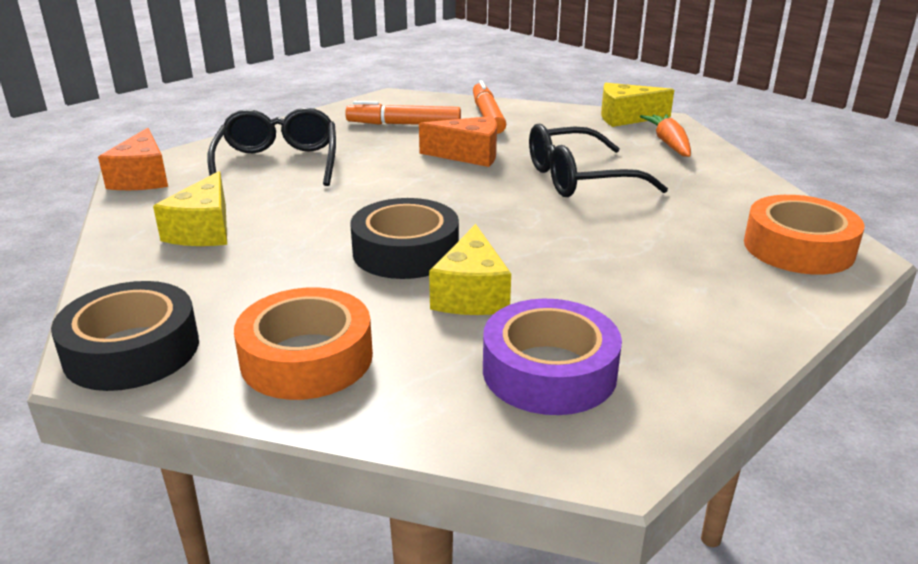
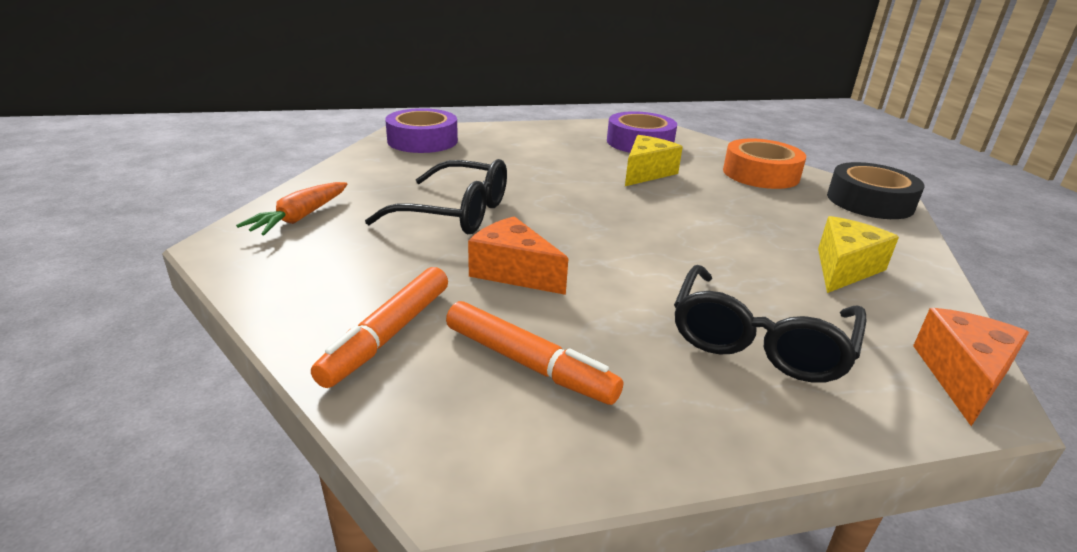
camera: 150 degrees left, 0 degrees up
black tape [350,198,459,279] -> none
yellow cheese [601,83,674,127] -> none
orange tape [744,195,864,275] -> purple tape [385,108,458,153]

